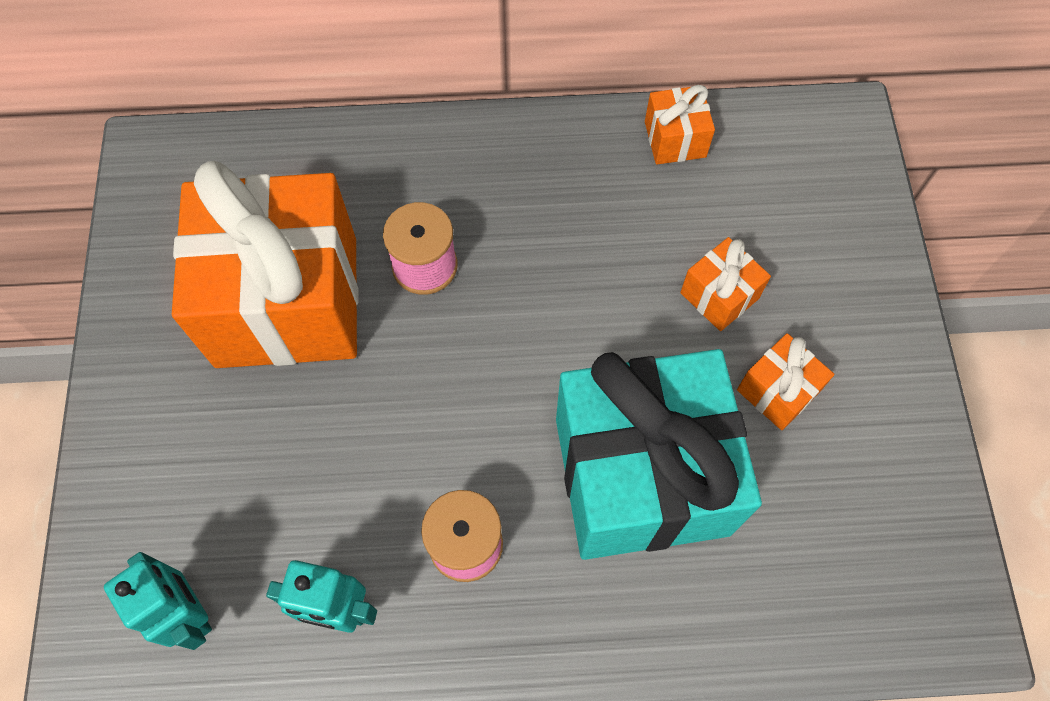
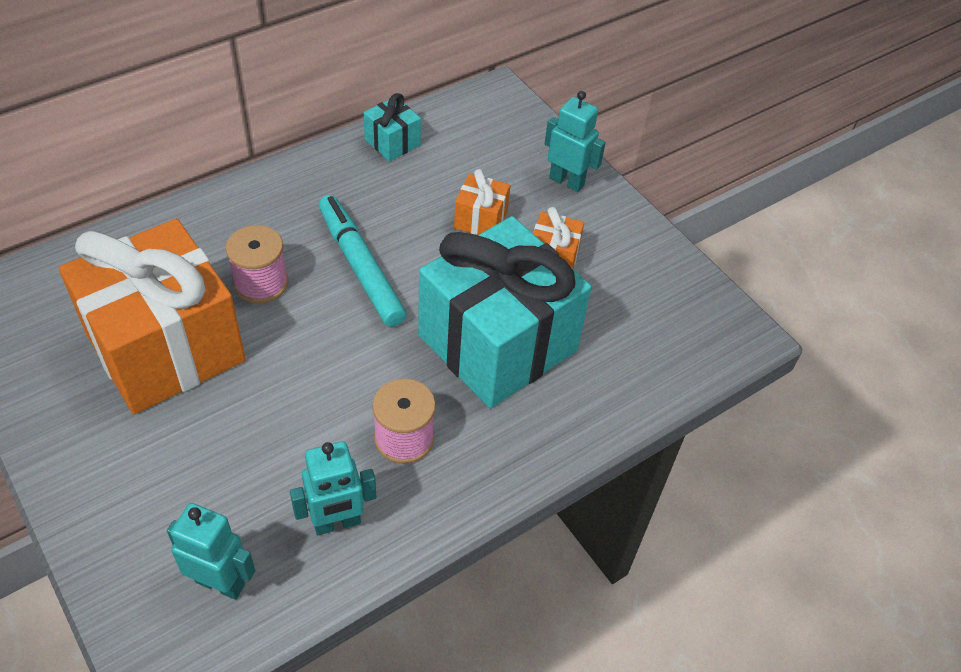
camera: 35 degrees left, 15 degrees down
orange gift [645,85,715,164] -> turquoise gift [364,93,421,161]
none -> turquoise marker [319,195,407,327]
none -> turquoise robot [545,91,606,192]

